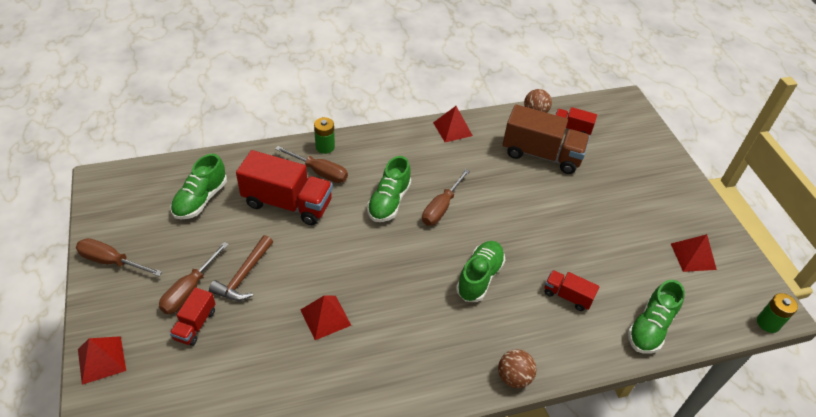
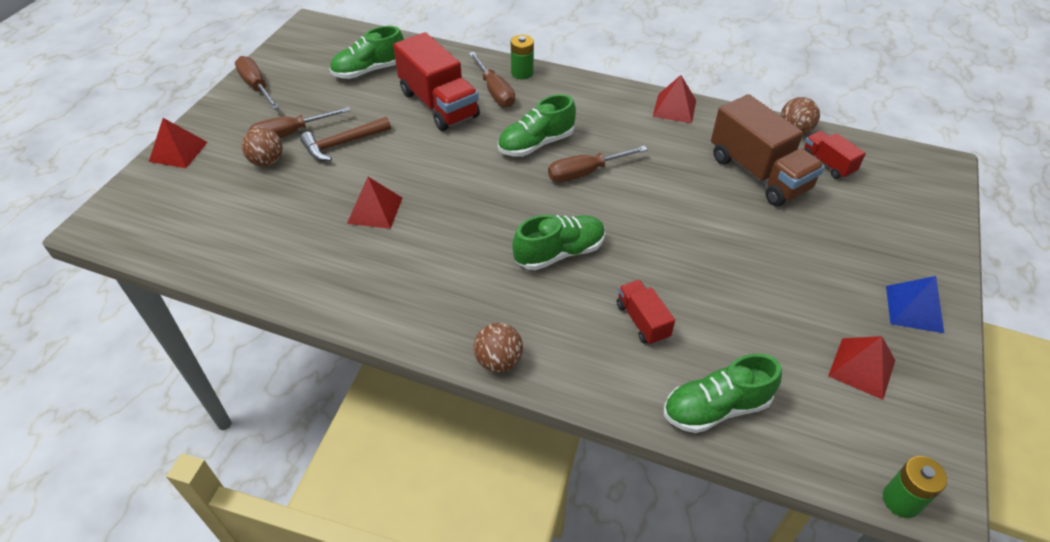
camera: 40 degrees right, 0 degrees up
red truck [170,287,215,346] -> brown ball [242,127,283,166]
none -> blue pyramid [886,276,944,333]

